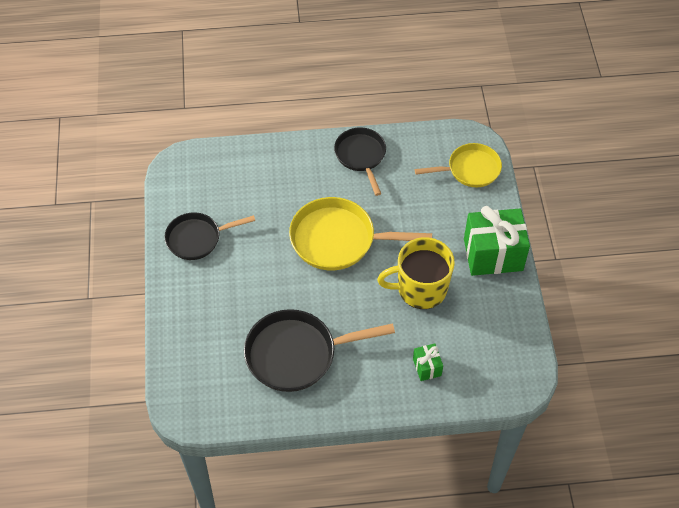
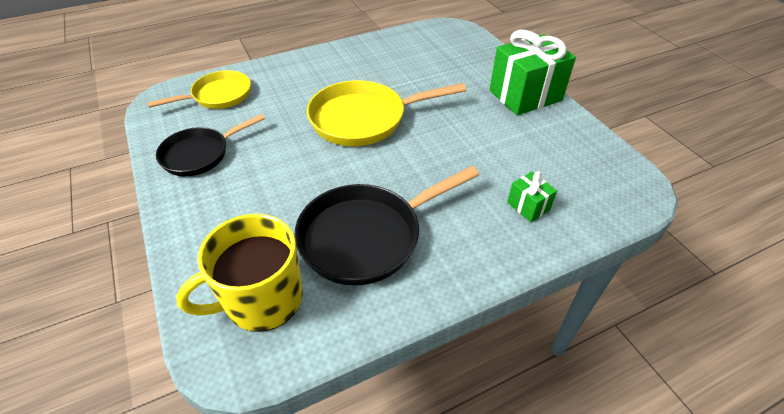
camera: 20 degrees left, 10 degrees down
black pan [334,128,386,196] -> none
yellow mug [377,237,455,309] -> yellow mug moved to [176,214,303,332]
yellow pan [415,143,502,187] -> yellow pan moved to [147,70,251,109]

